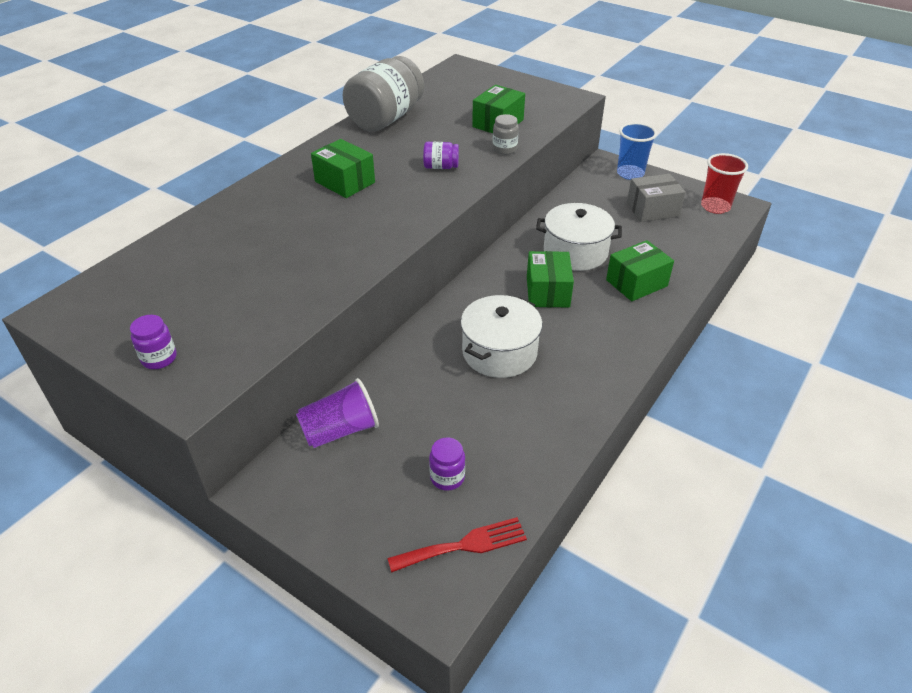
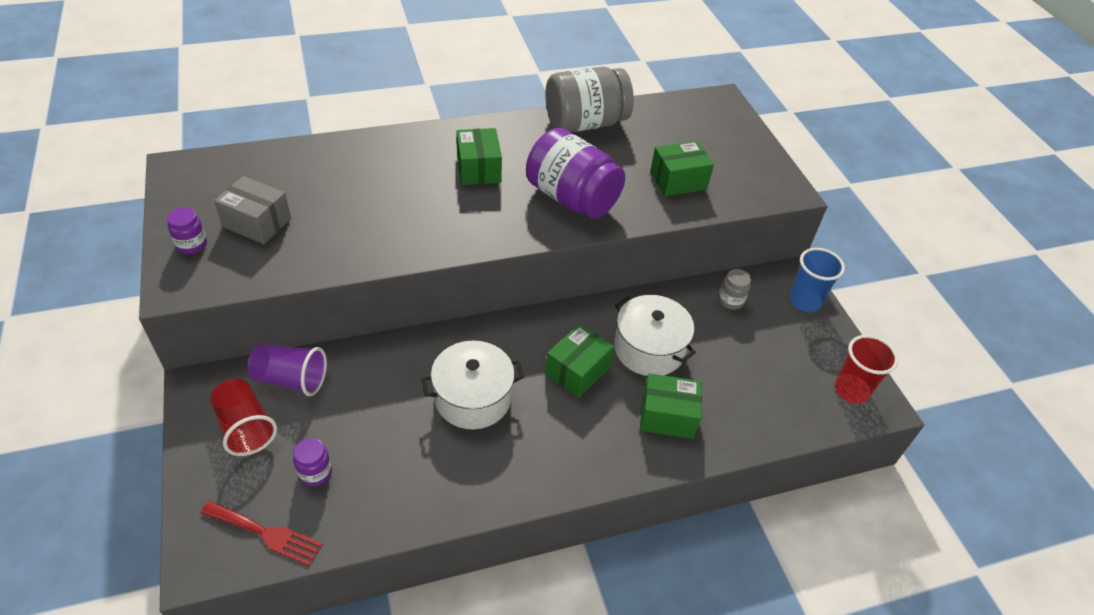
camera: 35 degrees right, 5 degrees up
purple jar [423,142,459,169] -> purple jar [526,128,625,219], size x2.31
grey jar [492,114,519,155] -> grey jar moved to [718,269,751,310]
grey box [627,174,686,222] -> grey box moved to [214,176,291,244]
none -> red cup [210,379,277,456]

